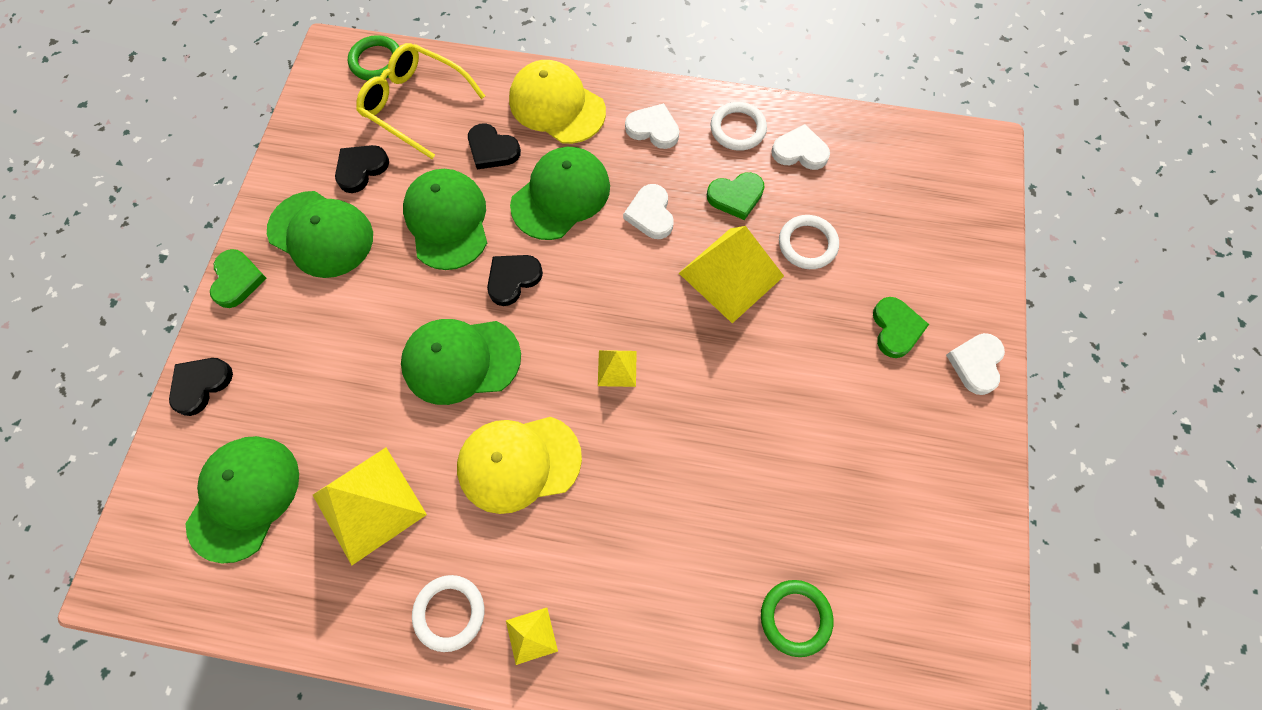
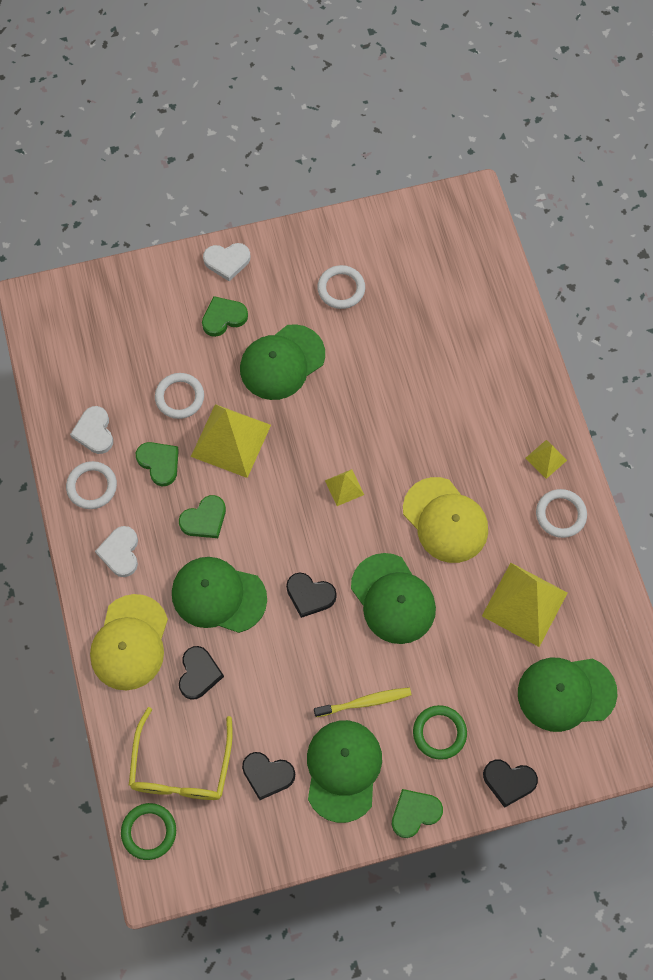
camera: 115 degrees left, 0 degrees up
green cap [403,169,487,270] -> green cap moved to [240,324,325,400]
white heart [623,184,674,239] -> green heart [179,495,226,538]
green ring [761,580,834,657] -> green ring moved to [413,705,467,760]
none -> yellow toothbrush [314,687,411,717]
none -> white ring [317,265,365,309]

